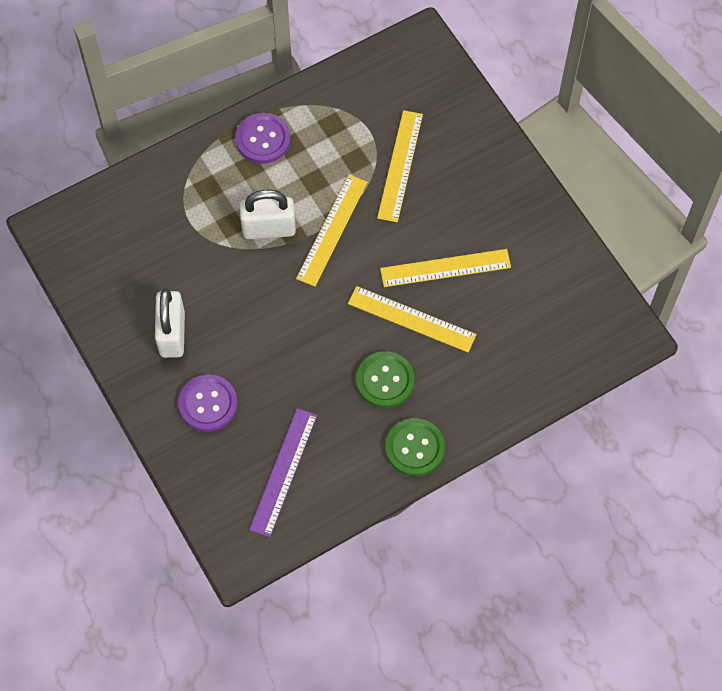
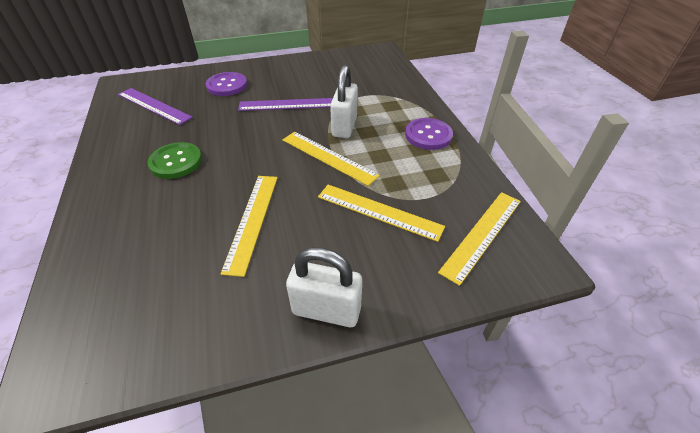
camera: 105 degrees right, 20 degrees down
white padlock [155,288,185,358] -> white padlock moved to [286,247,362,327]
yellow ruler [348,286,477,352] -> yellow ruler moved to [438,192,521,286]
green button [385,418,445,476] -> none
none -> purple ruler [238,98,333,111]

